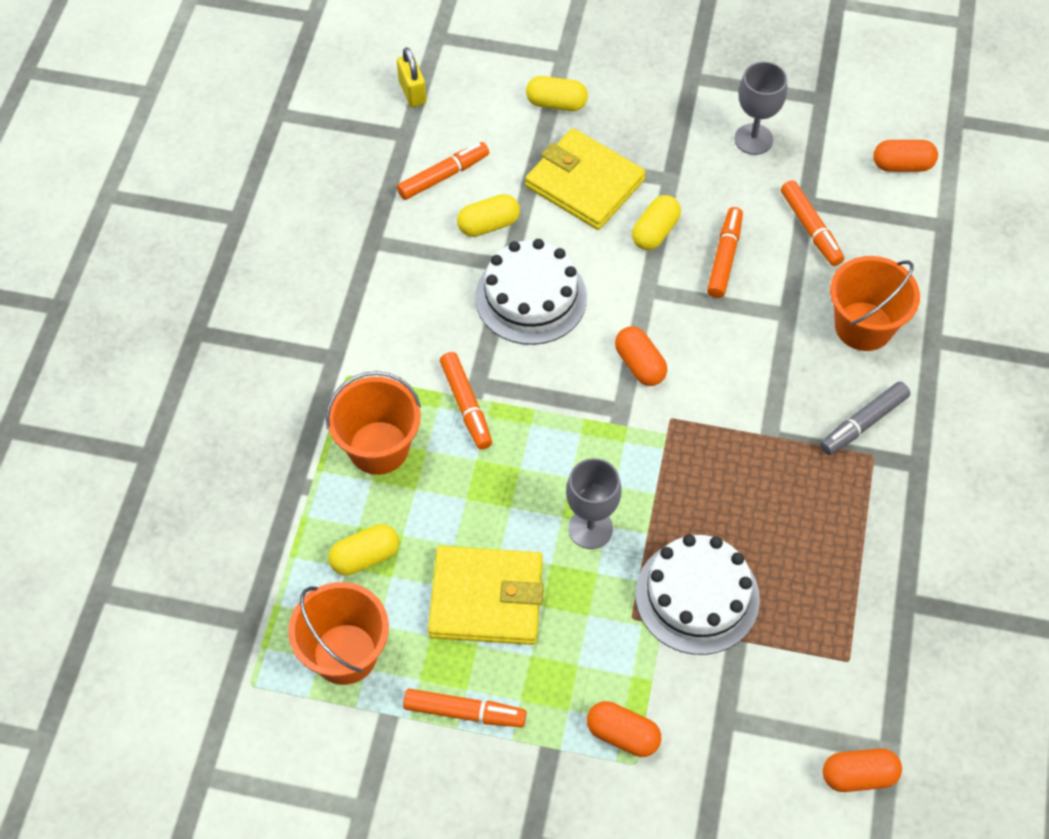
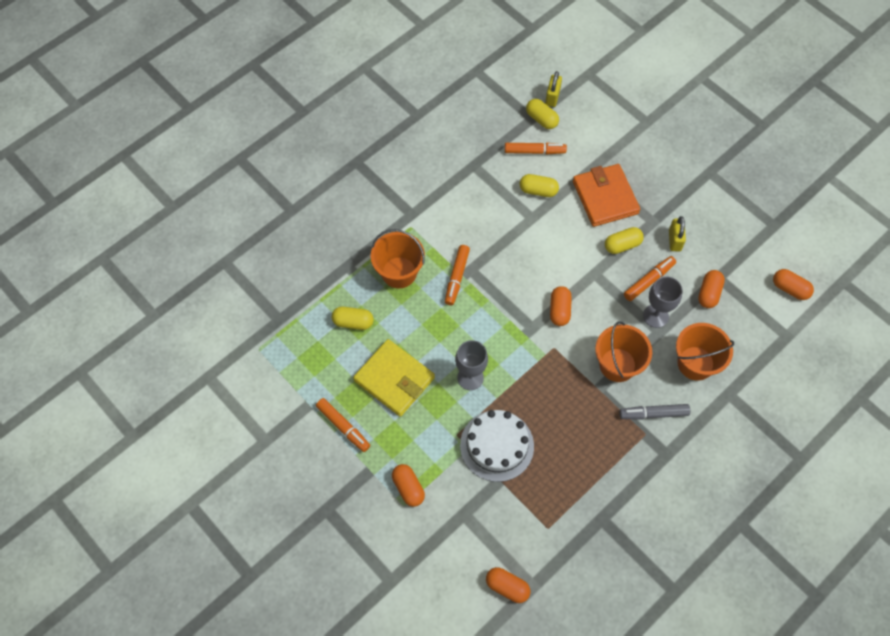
camera: 35 degrees right, 5 degrees up
orange bucket [288,582,389,685] -> orange bucket moved to [595,321,652,382]
white cake [475,239,587,345] -> none
yellow wallet [525,128,646,230] -> orange wallet [573,164,640,227]
yellow capsule [526,76,588,111] -> yellow capsule moved to [526,99,559,129]
grey goblet [734,61,787,155] -> grey goblet moved to [643,276,683,328]
orange marker [781,180,844,266] -> orange capsule [698,270,725,308]
none -> yellow padlock [669,216,686,251]

